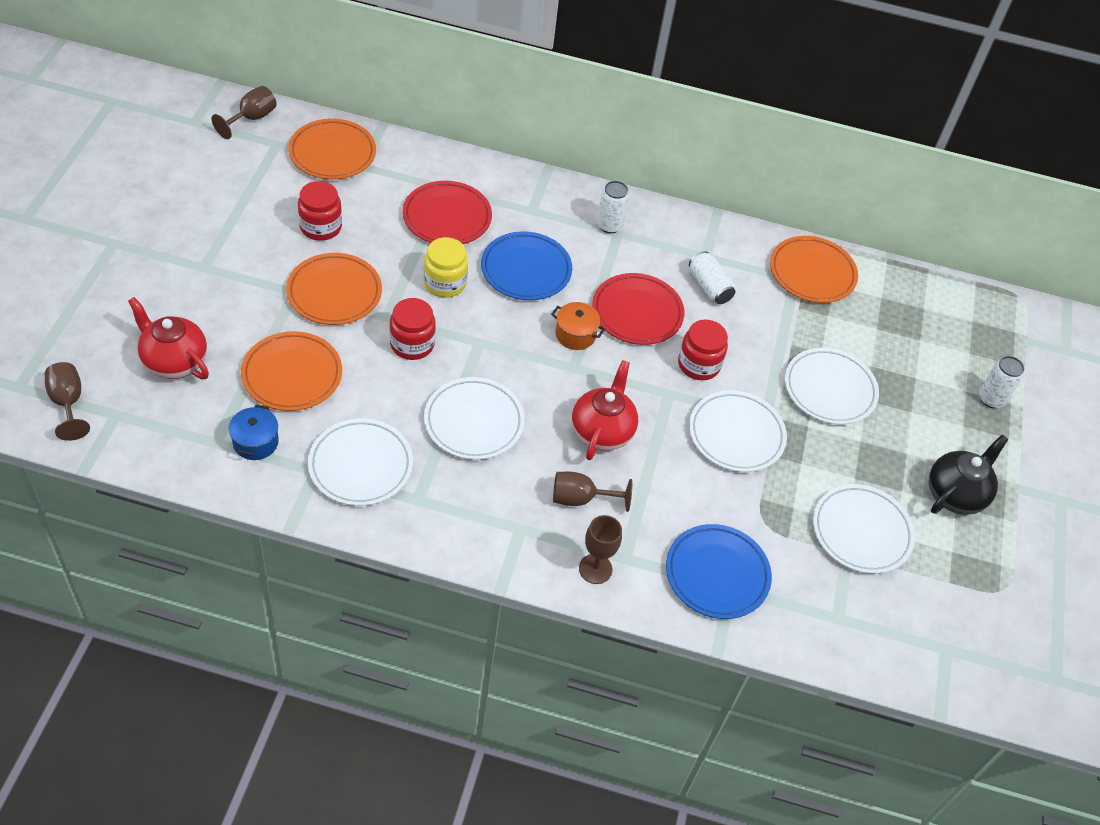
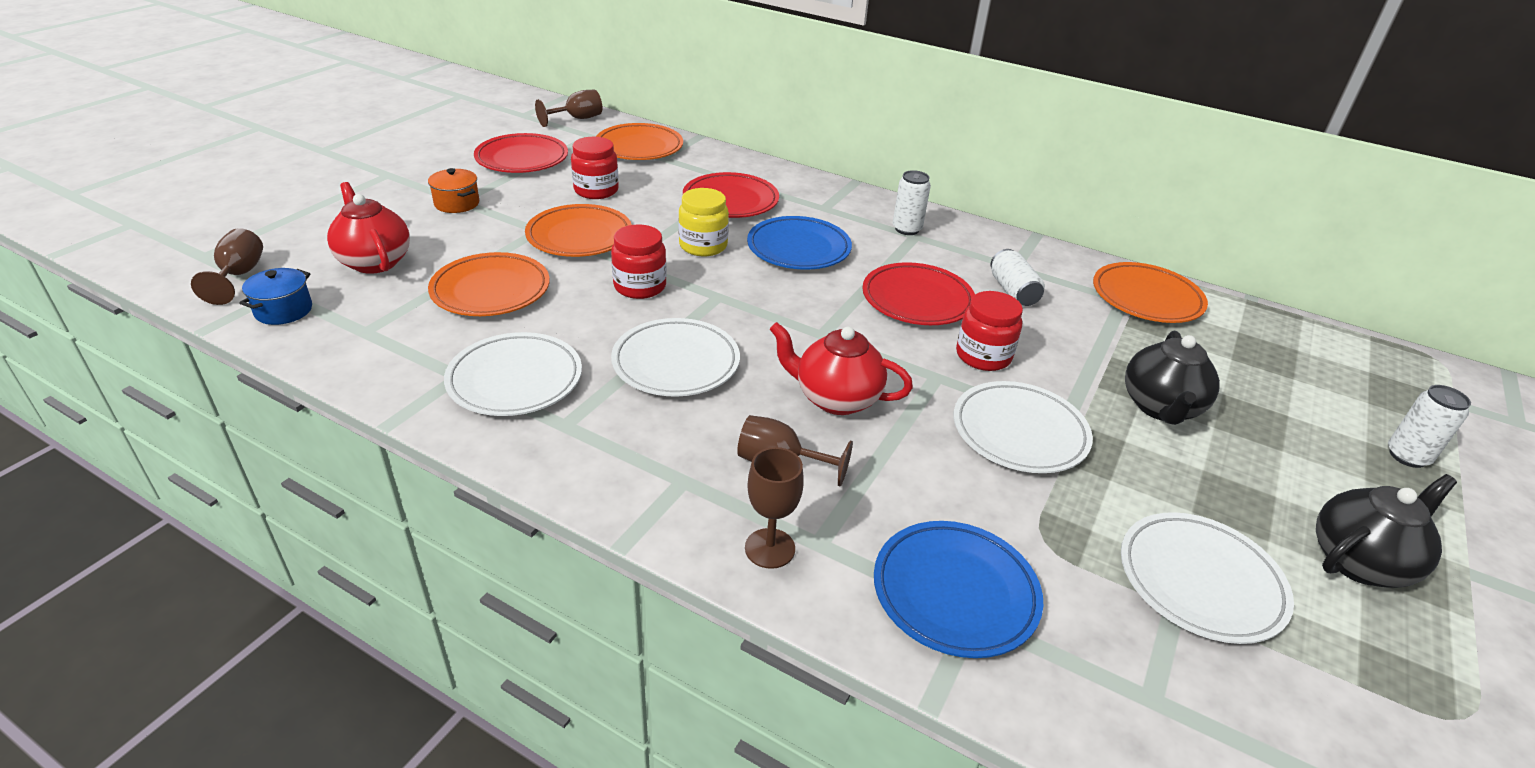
camera: 20 degrees right, 15 degrees down
blue pot [229,405,279,460] -> blue pot moved to [239,268,312,325]
orange pot [551,302,605,350] -> orange pot moved to [428,168,479,213]
red teapot [572,360,638,460] -> red teapot turned 105 degrees counterclockwise [770,322,913,415]
white plate [785,348,879,425] -> black teapot [1125,331,1220,425]
none -> red plate [474,133,568,173]

